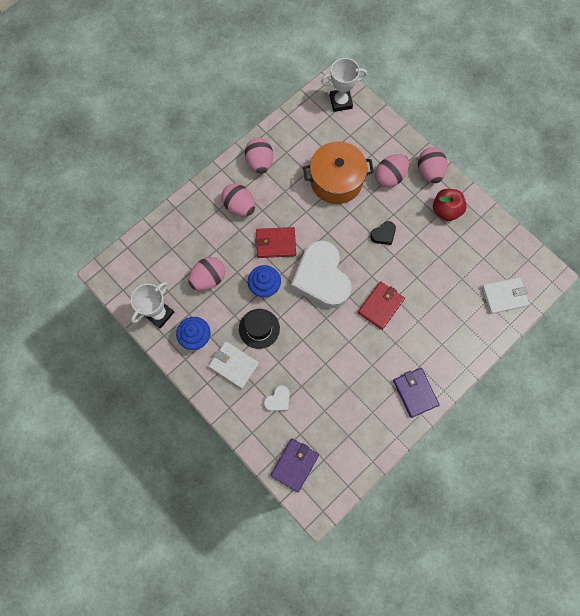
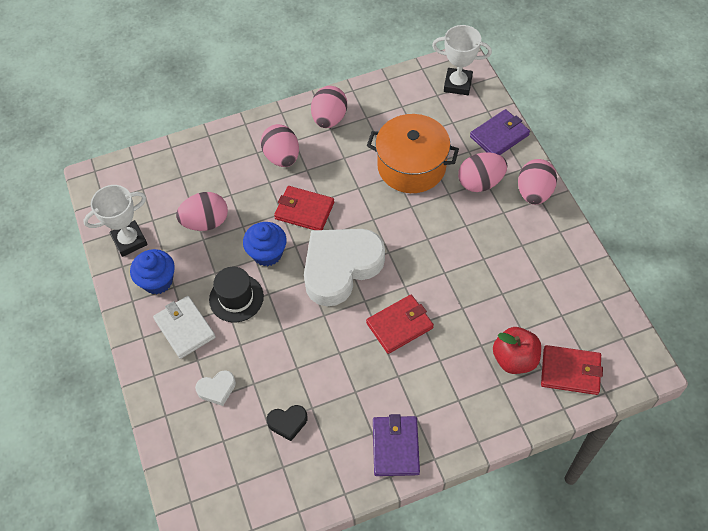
camera: 25 degrees right, 15 degrees down
purple wallet [270,438,319,492] -> purple wallet moved to [470,109,530,155]
white heart [291,241,352,309] -> white heart turned 45 degrees clockwise [304,229,385,306]
black heart [370,221,396,245] -> black heart moved to [266,405,308,441]
red apple [433,189,467,221] -> red apple moved to [493,327,541,374]
white wallet [482,277,530,314] -> red wallet [541,345,603,395]

